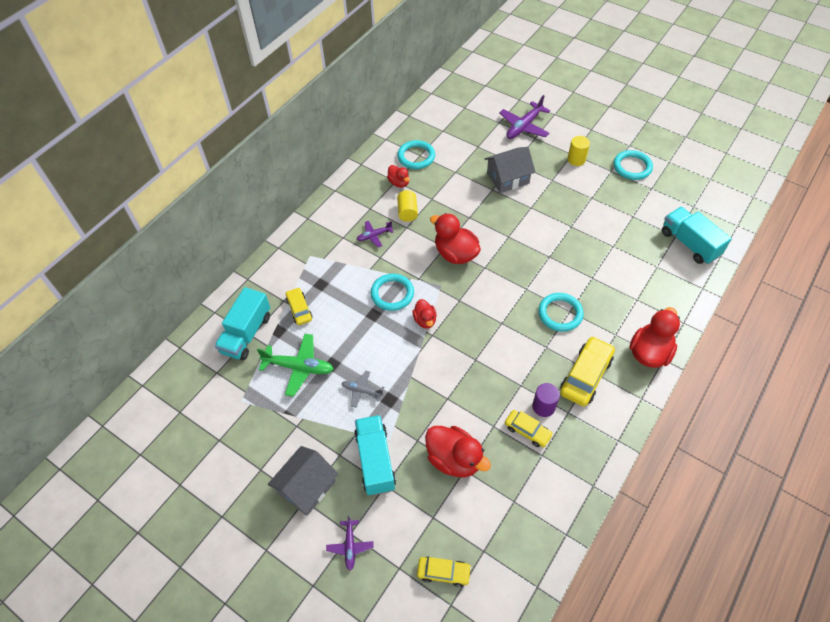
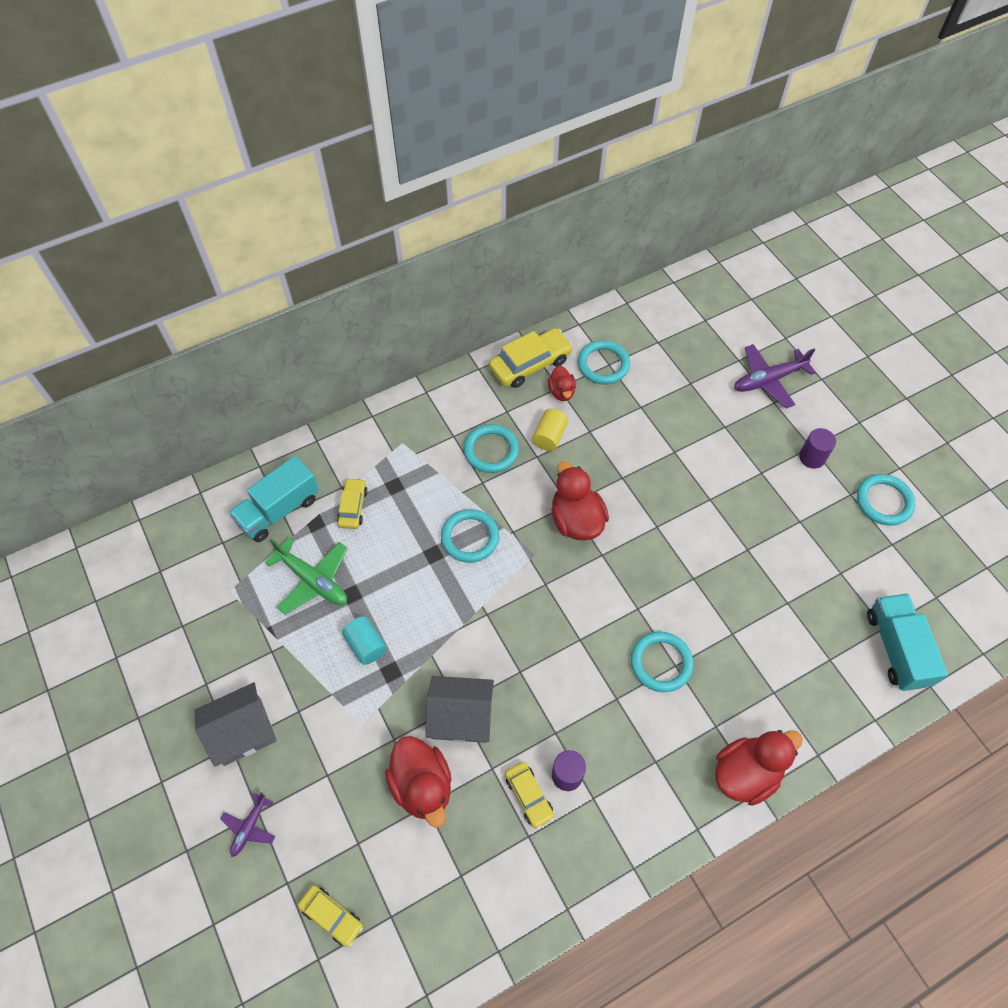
camera: 25 degrees right, 5 degrees up
grey plane [342,371,385,408] -> turquoise cylinder [342,616,387,665]
turquoise truck [354,415,396,495] -> none
purple plane [357,221,393,248] -> turquoise ring [464,424,519,473]
red duck [412,299,437,328] -> none
grey house [485,147,535,193] -> grey house moved to [425,676,494,743]
yellow car [560,336,615,406] -> yellow car moved to [489,328,573,388]
yellow cylinder [567,136,590,166] -> purple cylinder [799,428,836,469]

